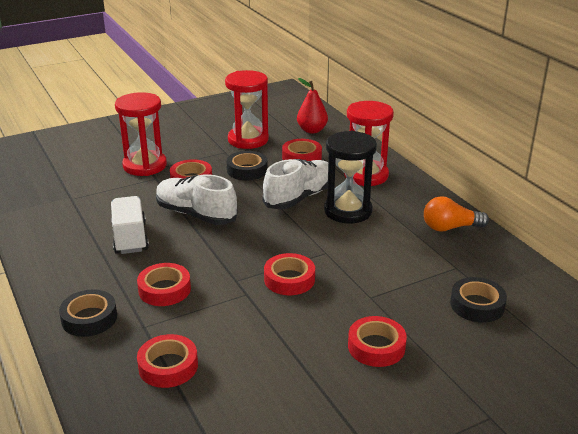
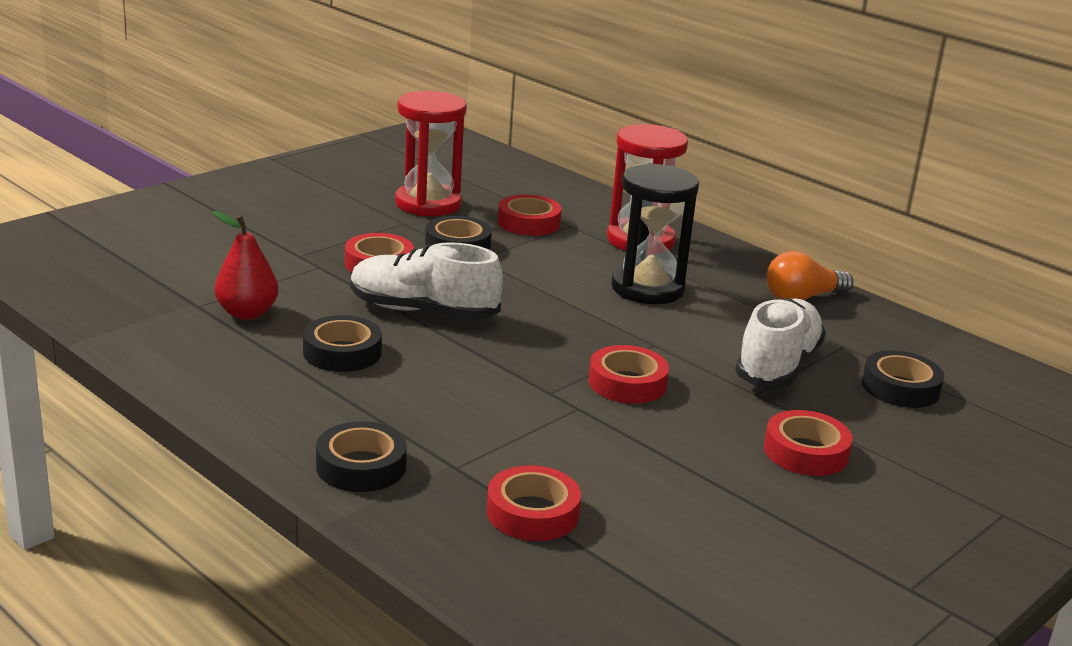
camera: 20 degrees left, 5 degrees down
white truck [111,196,149,254] -> black tape [303,315,382,372]
red hourglass [115,92,167,176] -> none
red tape [137,263,191,306] -> none
white shoe [262,159,328,210] -> white shoe moved to [735,298,826,388]
red pear [297,78,328,133] -> red pear moved to [213,211,278,320]

